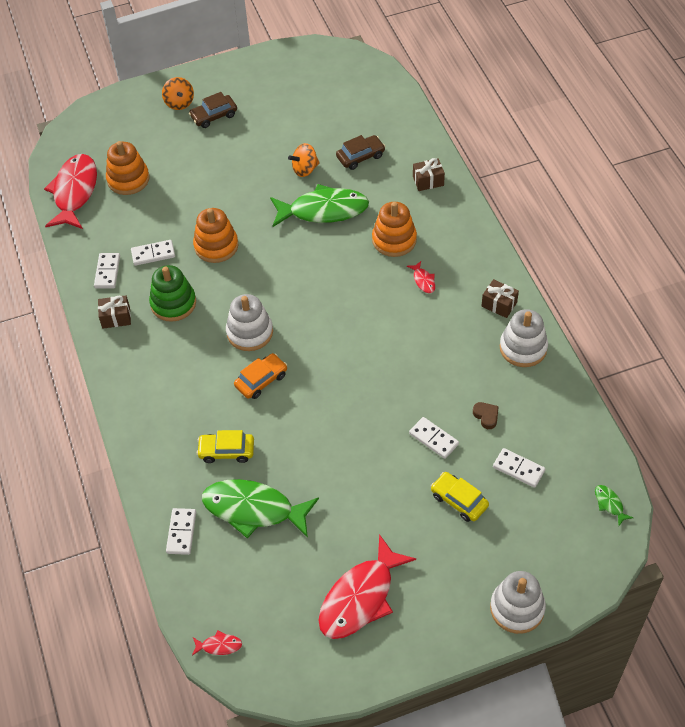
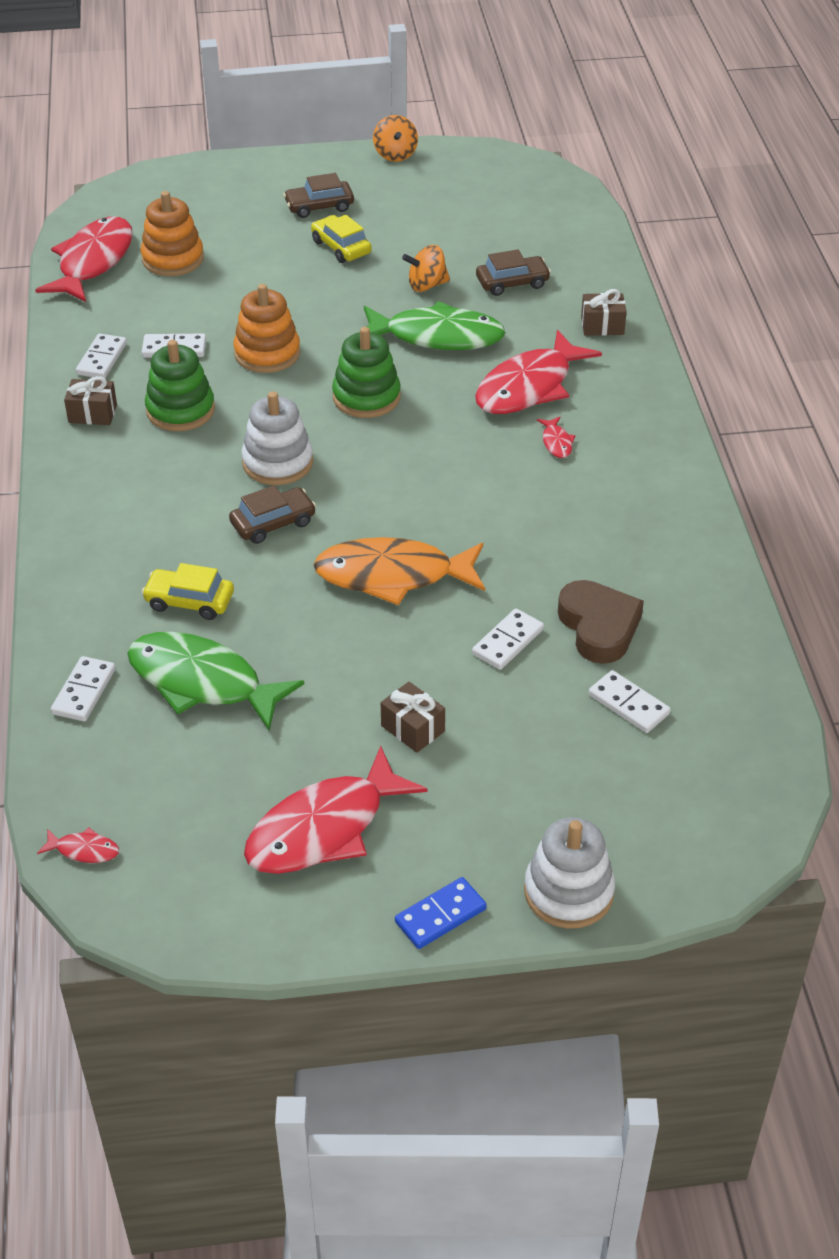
camera: 10 degrees right, 10 degrees down
orange spinning top [162,77,194,110] -> orange spinning top moved to [373,115,418,162]
orange car [234,353,287,399] -> brown car [229,485,316,544]
orange stacking toy [372,202,417,257] -> red fish [475,330,602,414]
white domino [409,417,459,459] -> white domino turned 75 degrees clockwise [472,608,544,670]
yellow car [431,472,489,522] -> yellow car moved to [311,215,372,263]
brown heart [473,402,499,429] -> brown heart [558,580,644,664], size x2.04
brown gift [482,279,519,318] -> brown gift moved to [381,682,445,753]
white stacking toy [500,309,548,367] -> none
green fish [595,485,633,526] -> none
none -> orange fish [313,537,485,606]
none -> green stacking toy [332,327,401,418]
none -> blue domino [395,877,487,949]

